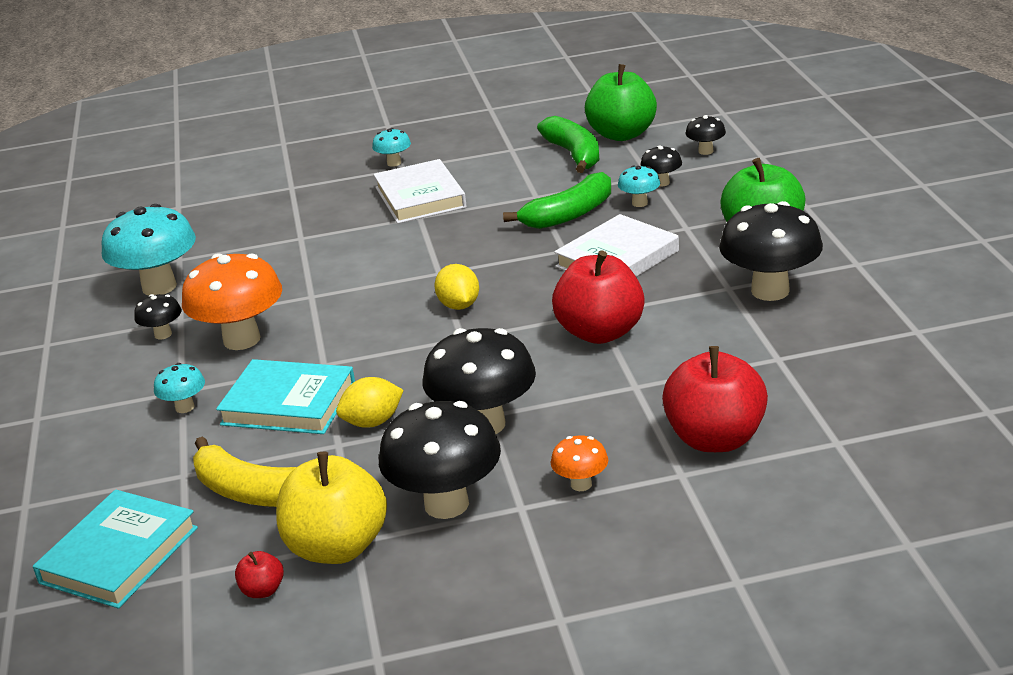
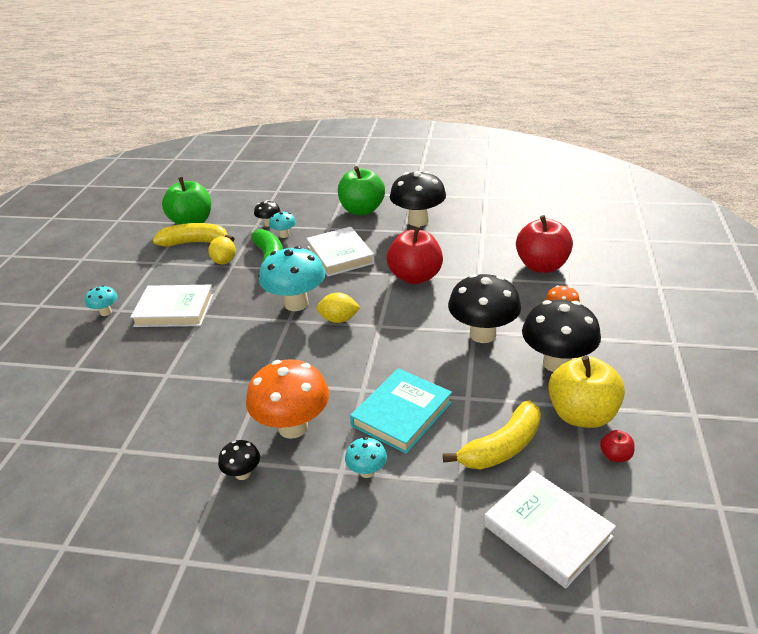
camera: 70 degrees left, 5 degrees up
turquoise book [33,490,198,609] -> white book [484,470,616,588]
turquoise mushroom [102,204,196,295] -> turquoise mushroom moved to [259,246,326,311]
yellow lemon [336,377,404,428] -> yellow lemon moved to [208,236,236,264]
green banana [537,116,599,173] -> yellow banana [153,223,235,247]
black mushroom [685,115,726,155] -> none

